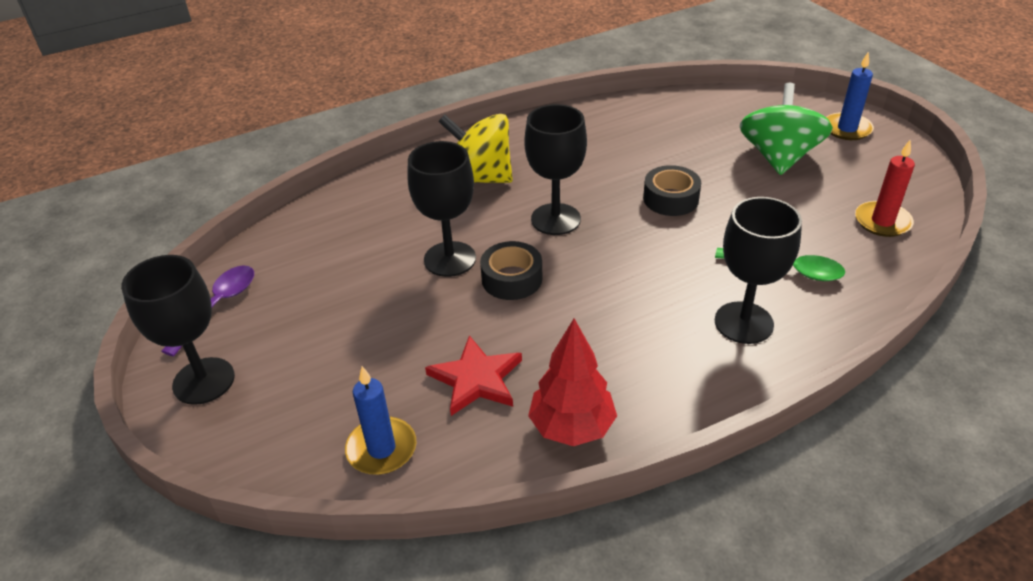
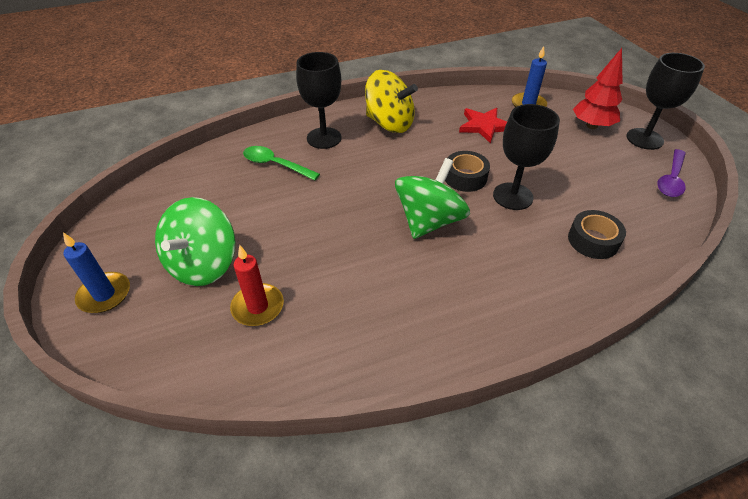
camera: 175 degrees left, 5 degrees up
yellow spinning top [438,114,513,183] -> yellow spinning top moved to [365,70,418,133]
black goblet [524,104,587,235] -> green spinning top [395,158,470,239]
red tree [528,318,617,446] -> red tree moved to [573,48,623,129]
black tape [643,165,701,216] -> black tape moved to [568,210,626,259]
red candle [855,140,915,237] -> red candle moved to [230,245,284,326]

